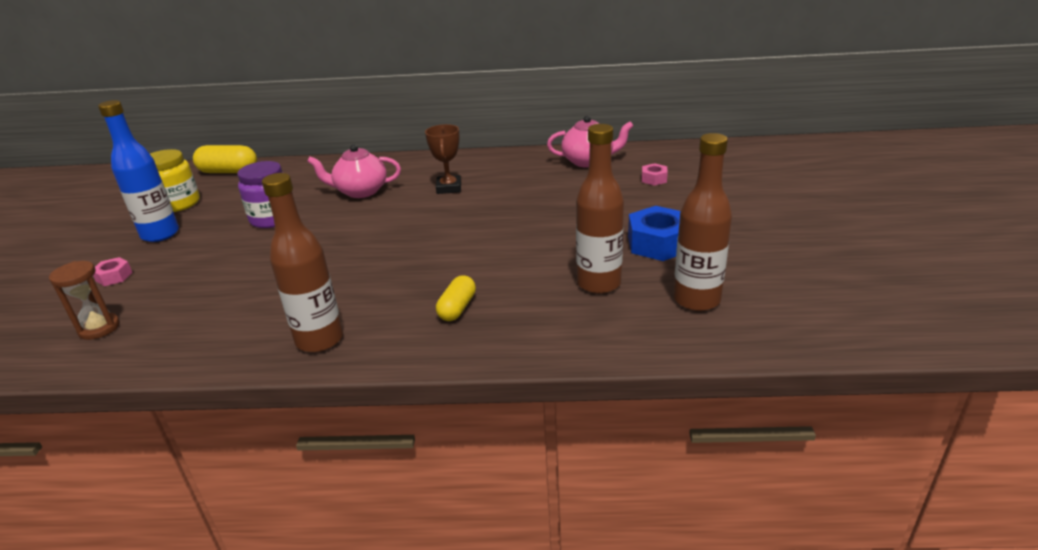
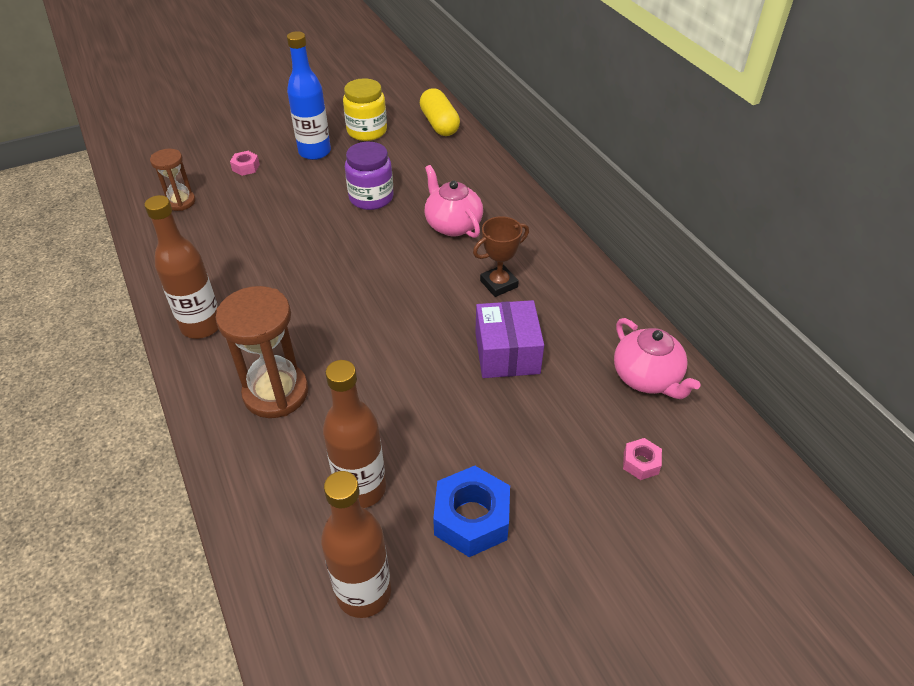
camera: 60 degrees right, 15 degrees up
yellow capsule [436,275,476,321] -> brown hourglass [215,286,308,418]
none -> purple box [475,300,544,378]

